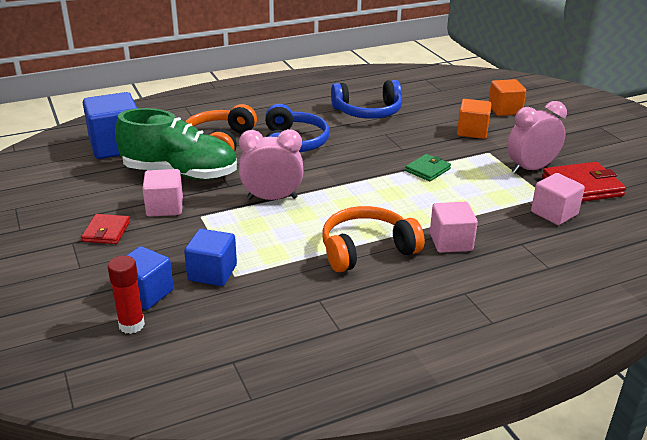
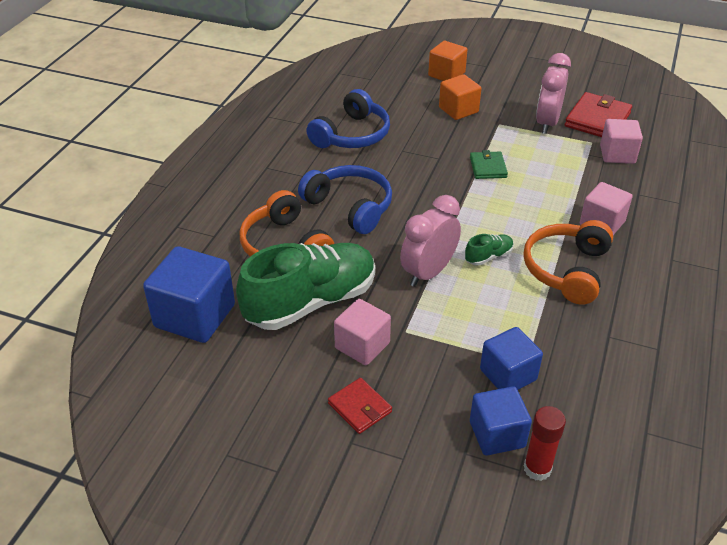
camera: 45 degrees left, 10 degrees up
none -> green shoe [465,234,514,266]

